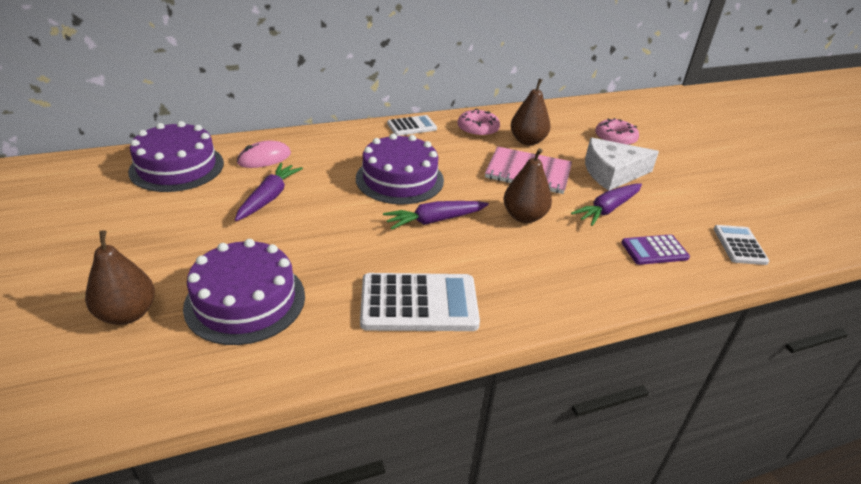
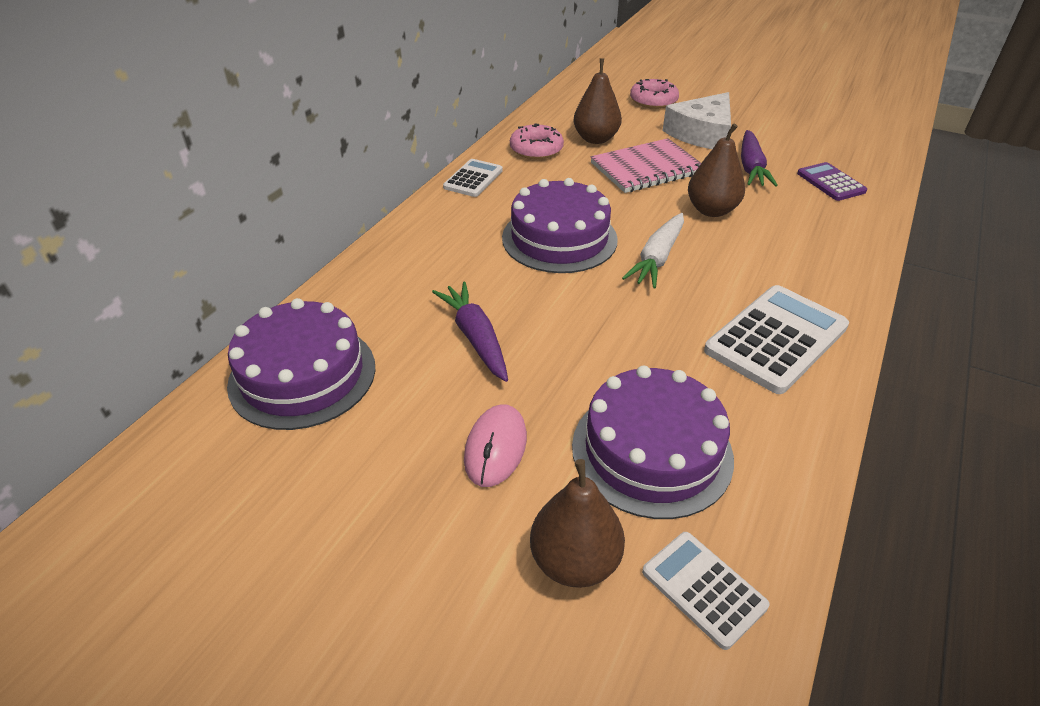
camera: 40 degrees left, 5 degrees up
pink mouse [237,140,291,168] -> pink mouse moved to [464,404,527,487]
purple carrot [383,201,489,230] -> white carrot [622,213,684,288]
purple calculator [621,234,690,265] -> purple calculator turned 120 degrees clockwise [797,162,867,201]
white calculator [714,225,769,265] -> white calculator moved to [642,532,770,650]

